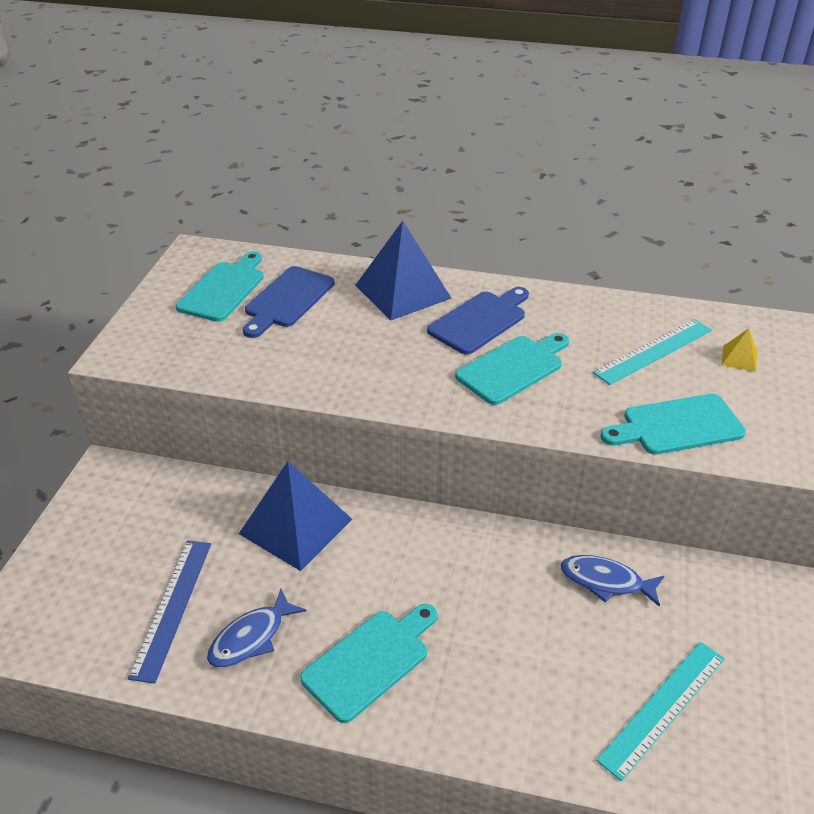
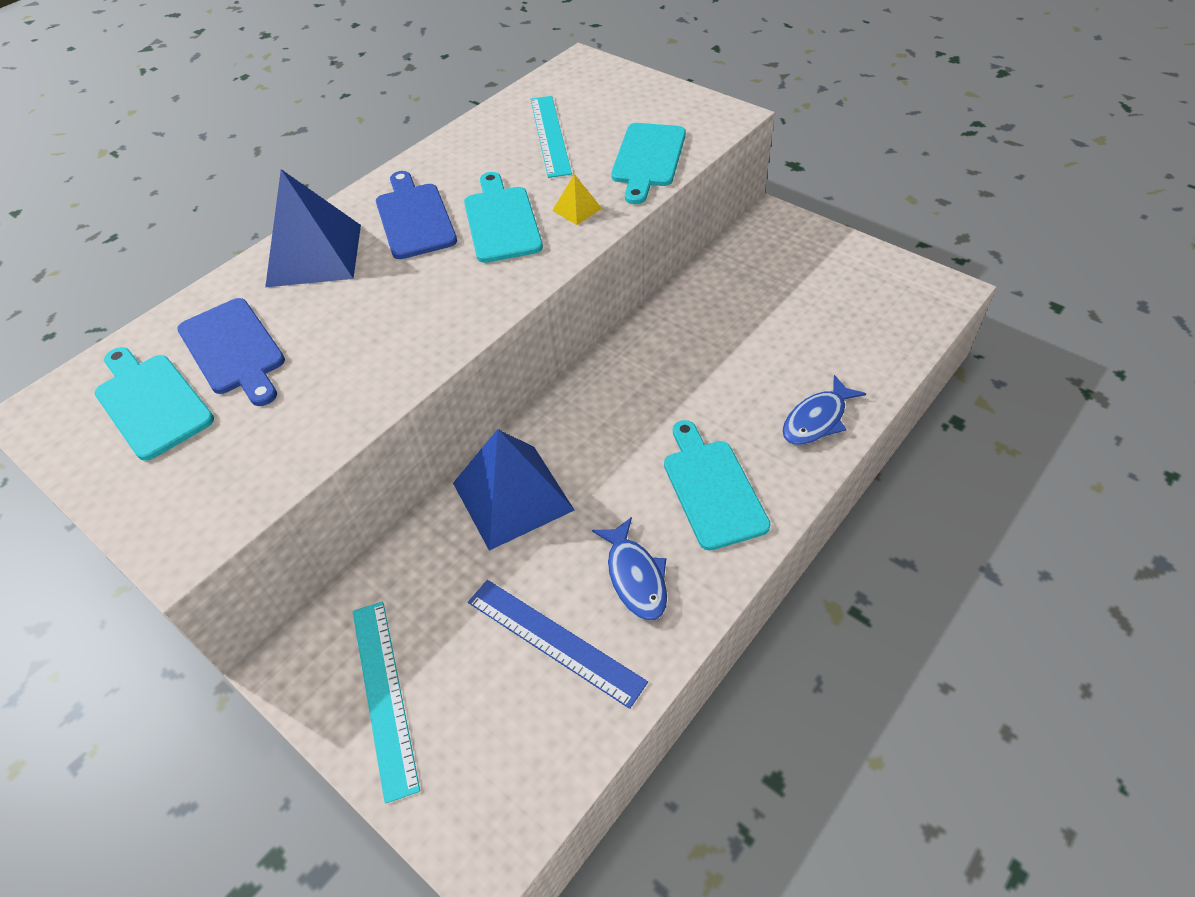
camera: 60 degrees left, 10 degrees up
blue fish [561,555,664,607] -> blue fish moved to [782,375,866,445]
turquoise ruler [596,642,725,781] -> turquoise ruler moved to [353,602,420,804]
yellow pyramid [721,328,757,372] -> yellow pyramid moved to [552,174,602,225]

